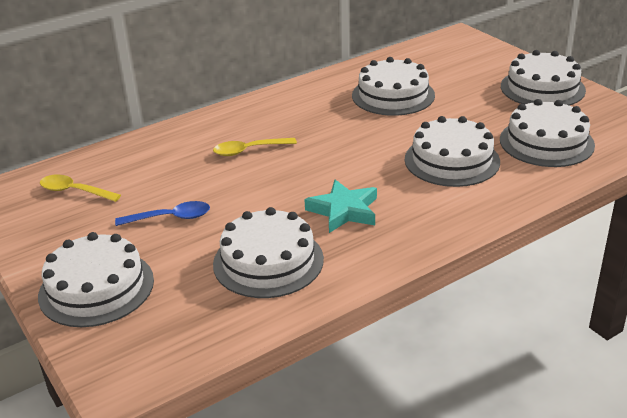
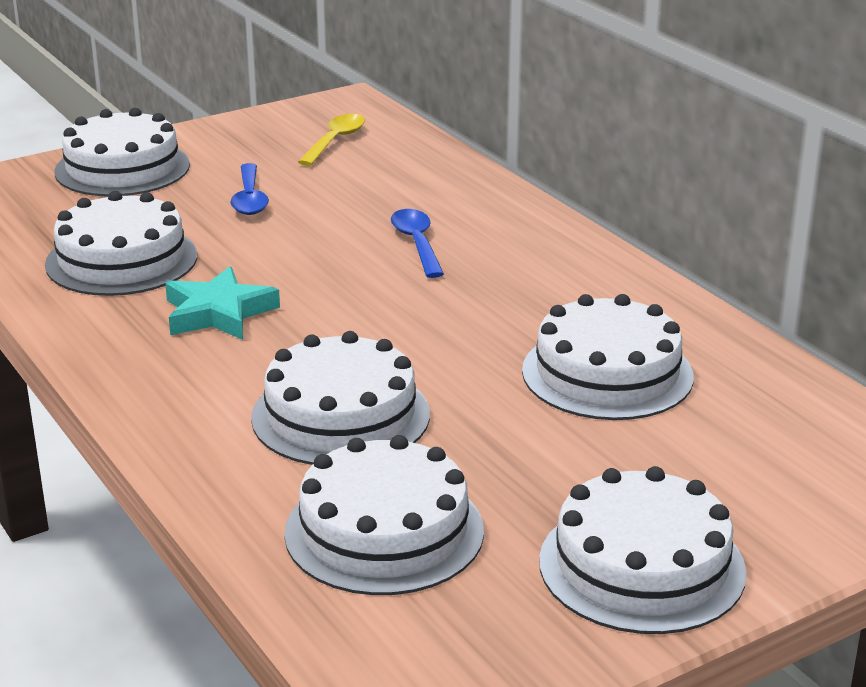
camera: 90 degrees right, 5 degrees down
yellow spoon [213,138,297,156] -> blue spoon [391,209,444,278]

